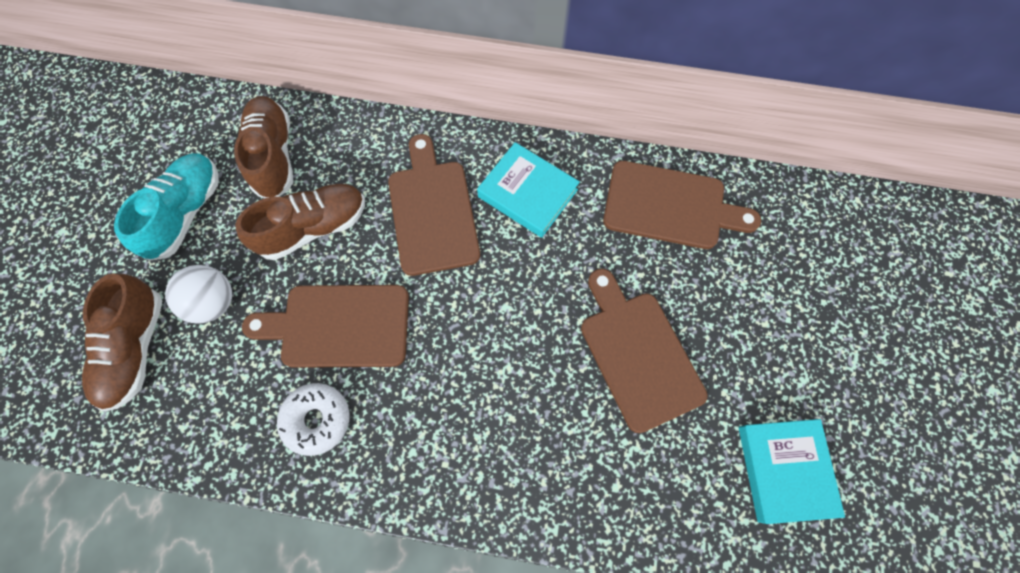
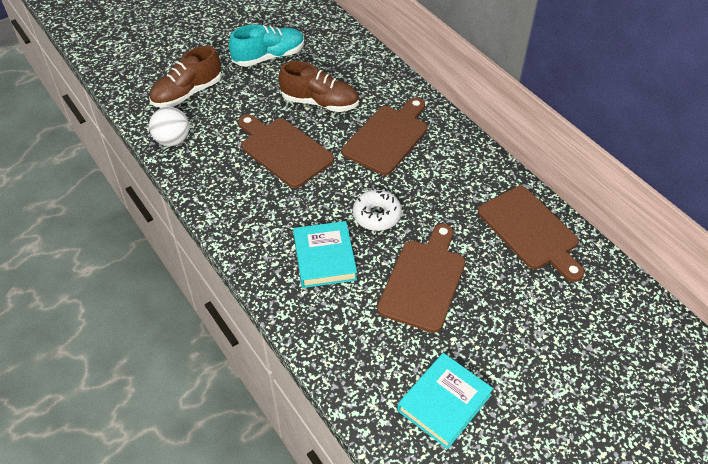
camera: 45 degrees right, 20 degrees down
white ball [165,265,232,324] -> white ball moved to [149,107,190,146]
brown shoe [234,96,293,198] -> none
white donut [277,383,350,456] -> white donut moved to [353,190,402,231]
turquoise book [477,142,580,238] -> turquoise book moved to [293,221,357,288]

